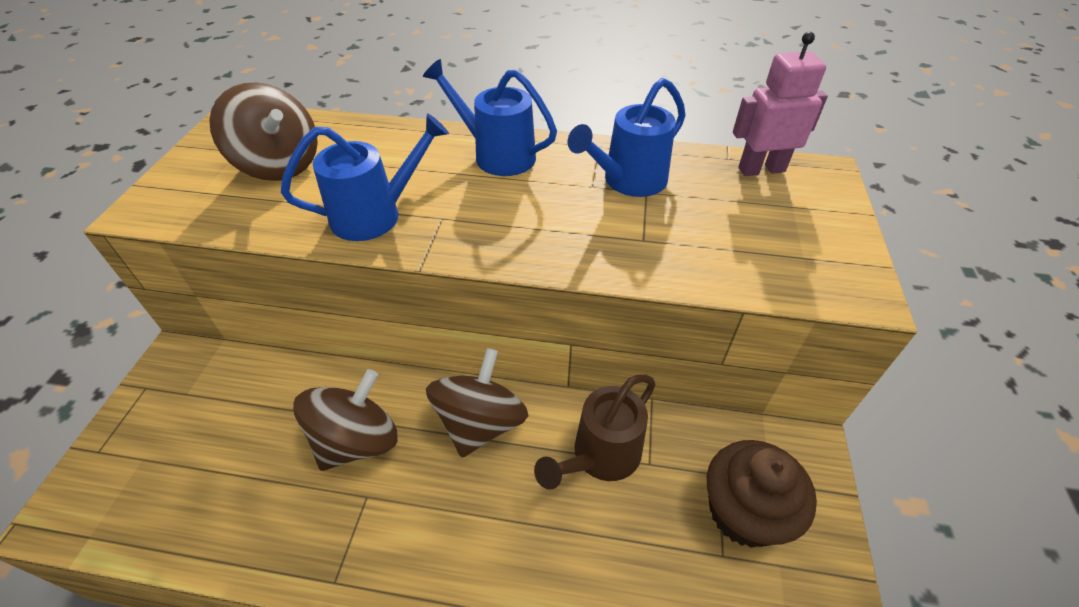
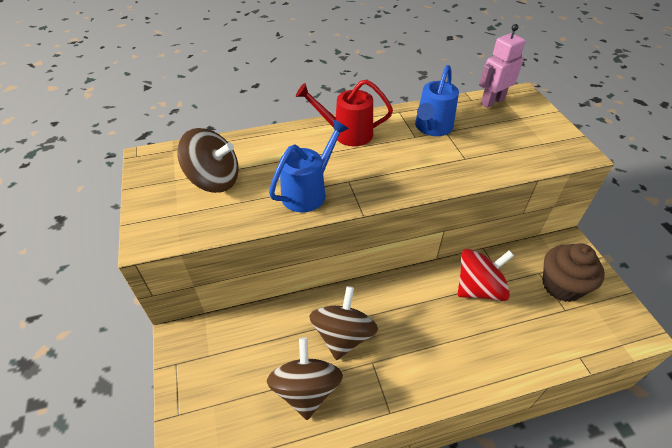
camera: 25 degrees left, 0 degrees up
blue watering can [423,59,557,176] -> red watering can [296,80,393,146]
brown spinning top [426,348,528,457] -> brown spinning top moved to [267,337,343,420]
brown watering can [534,375,656,490] -> red spinning top [458,249,514,301]

